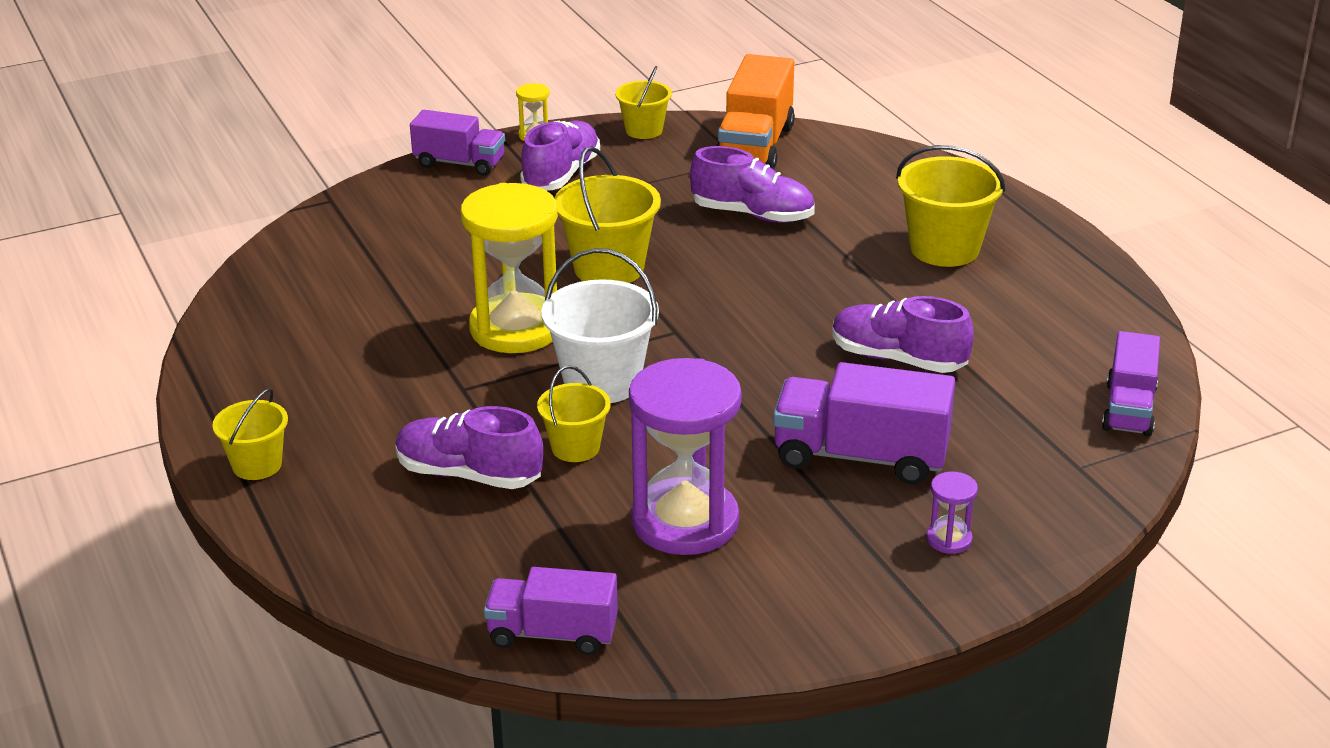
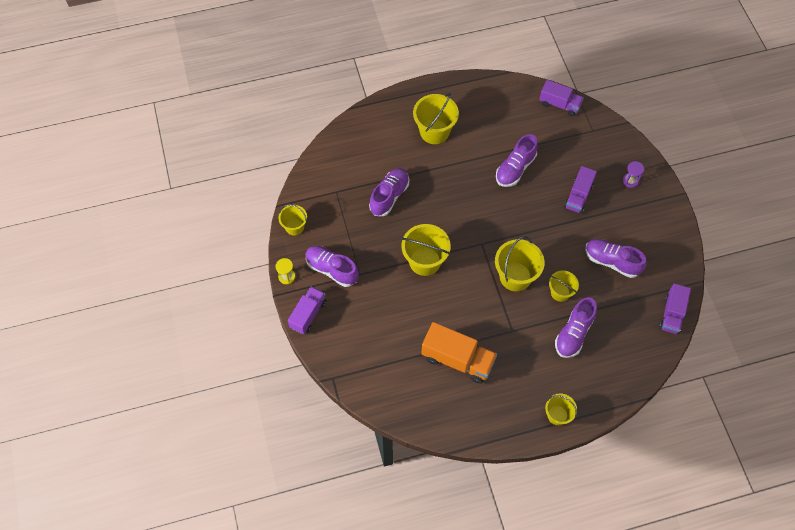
camera: 80 degrees left, 30 degrees up
yellow hourglass [461,183,558,353] -> none
white bucket [541,248,659,403] -> yellow bucket [495,236,545,291]
purple hourglass [629,358,742,555] -> purple shoe [585,239,647,278]
orange truck [717,54,795,170] -> orange truck moved to [422,322,497,384]
purple truck [773,362,955,485] -> purple truck [564,166,597,214], size x0.66

